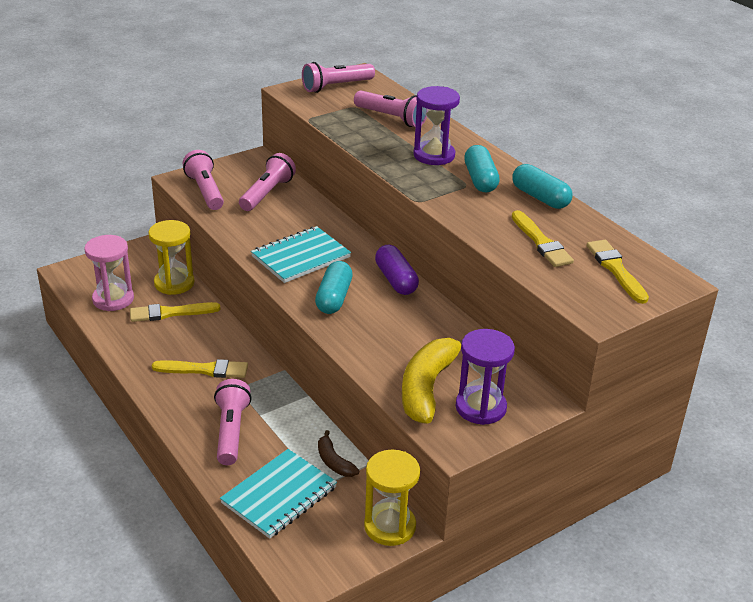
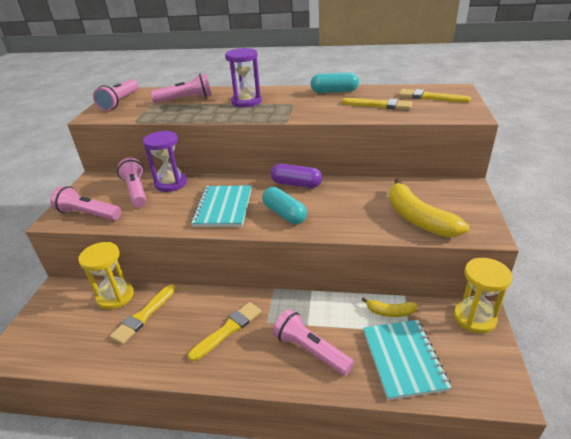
camera: 45 degrees left, 0 degrees up
pink hourglass [84,235,134,311] -> none
brown banana [318,430,359,477] -> yellow banana [361,297,417,317]
purple hourglass [456,329,515,425] -> purple hourglass moved to [143,130,187,192]
turquoise capsule [464,145,500,193] -> none

